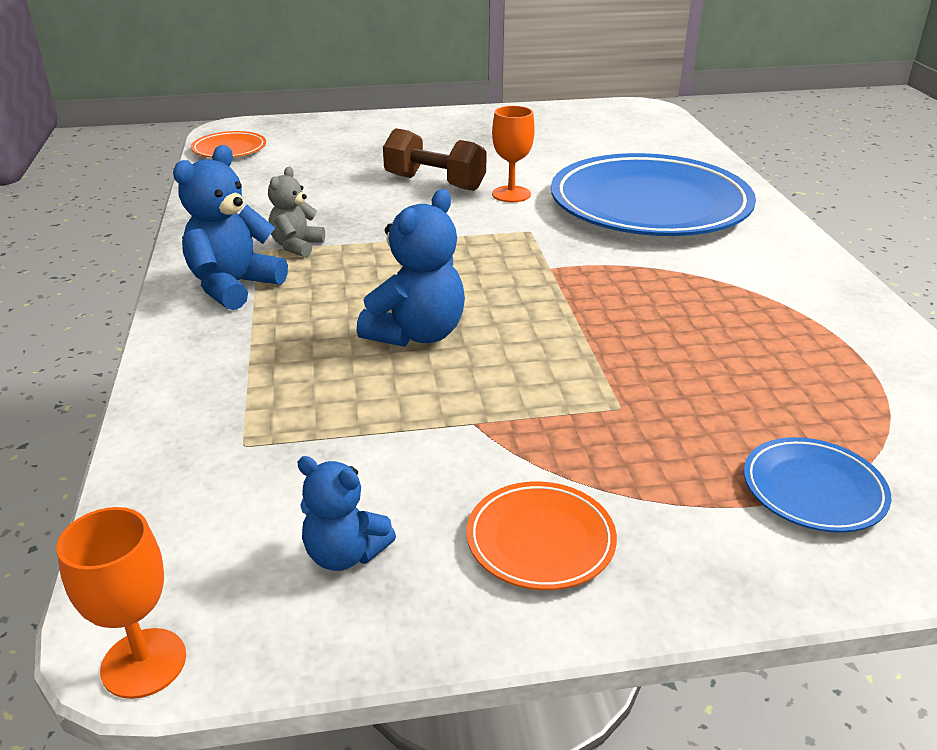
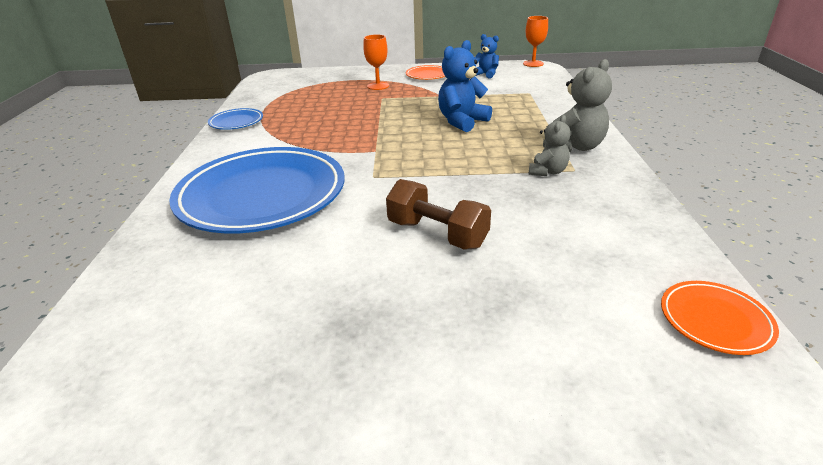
camera: 170 degrees left, 0 degrees up
blue teddy bear [173,145,288,310] -> grey teddy bear [543,59,612,152]
orange goblet [492,106,535,202] -> orange goblet moved to [363,34,389,90]
blue plate [744,437,891,533] -> blue plate moved to [208,108,263,130]

